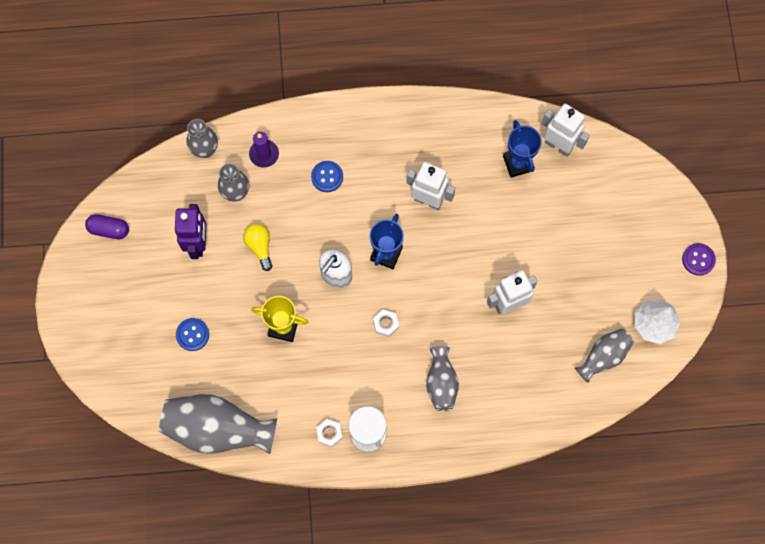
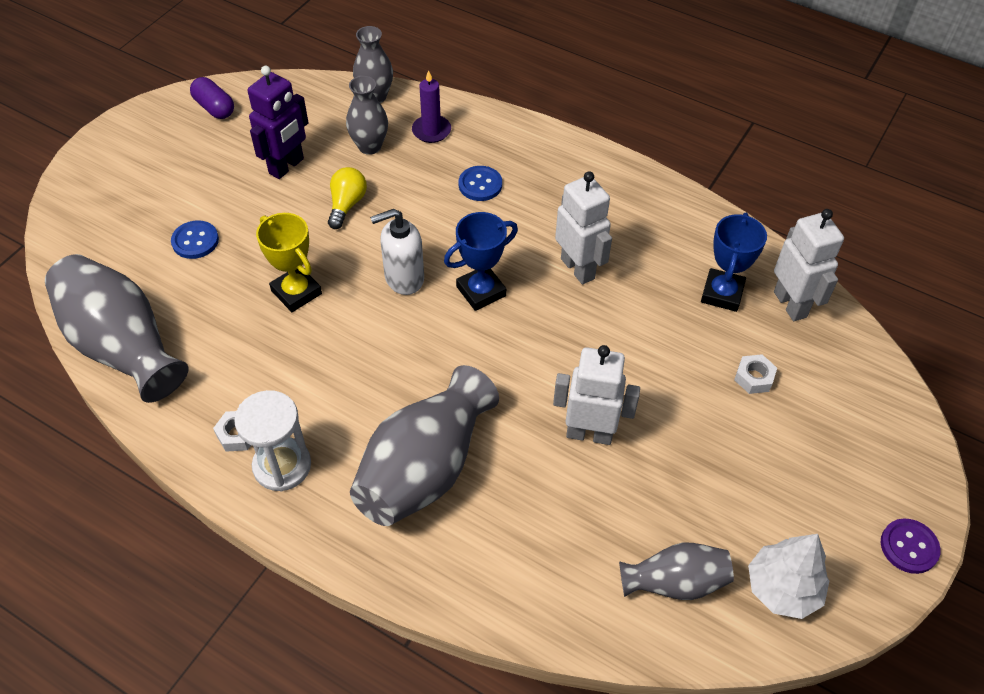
camera: 35 degrees right, 20 degrees down
white nut [373,310,399,337] -> white nut moved to [734,354,777,394]
grey vase [426,346,459,411] -> grey vase [350,365,499,526], size x1.77

